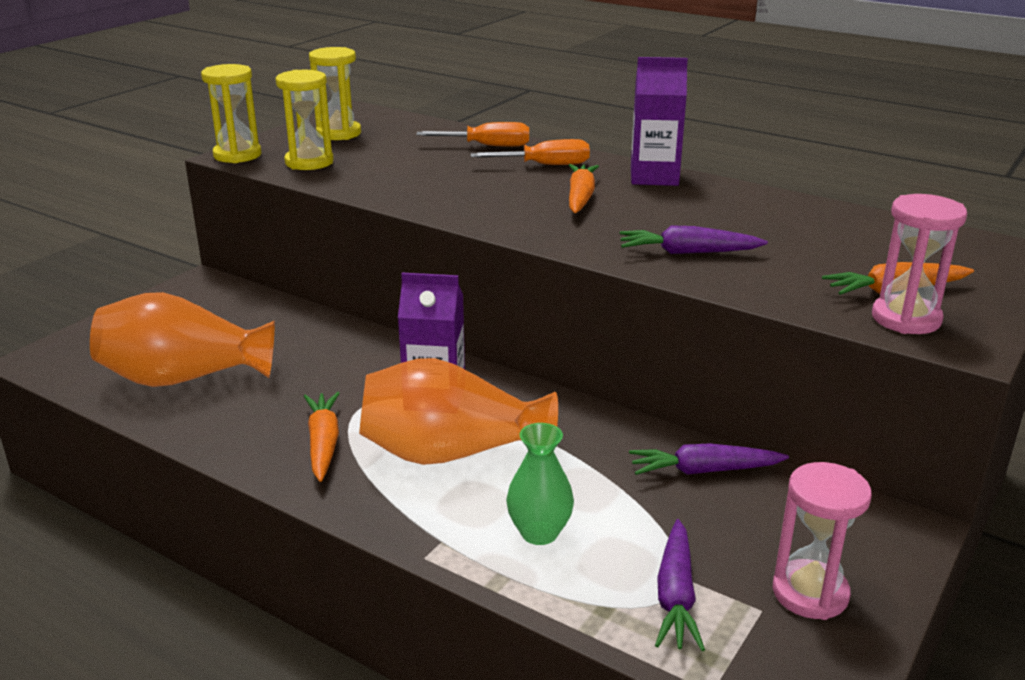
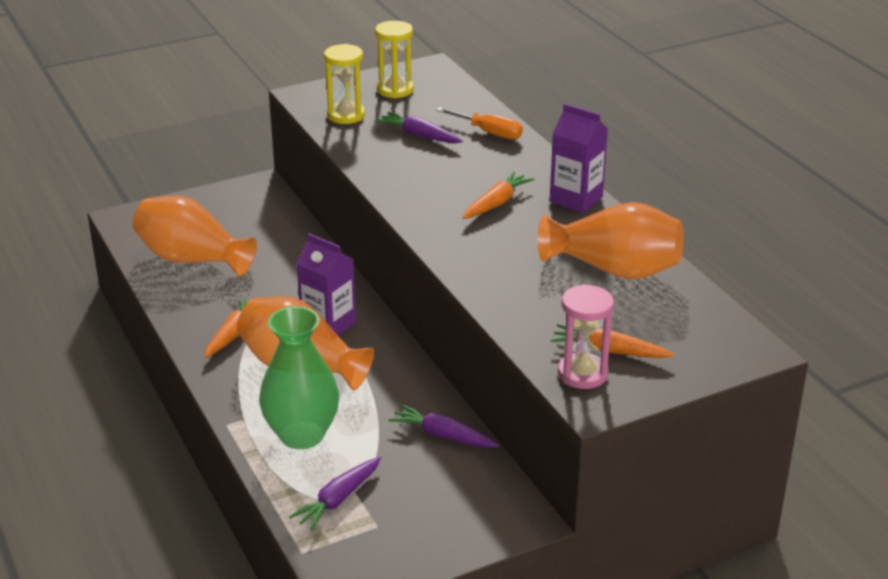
camera: 30 degrees right, 5 degrees up
yellow hourglass [201,64,262,163] -> none
orange screwdriver [470,139,590,165] -> none
green vase [506,423,574,545] -> green vase [259,306,339,449], size x1.75
purple carrot [620,225,768,254] -> purple carrot moved to [375,111,463,143]
pink hourglass [773,462,872,620] -> none
none -> orange vase [538,202,684,280]

